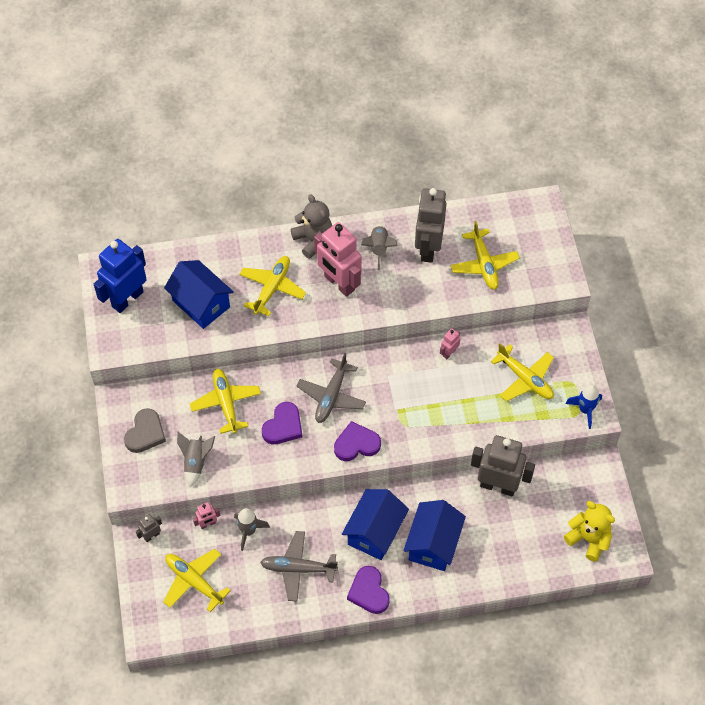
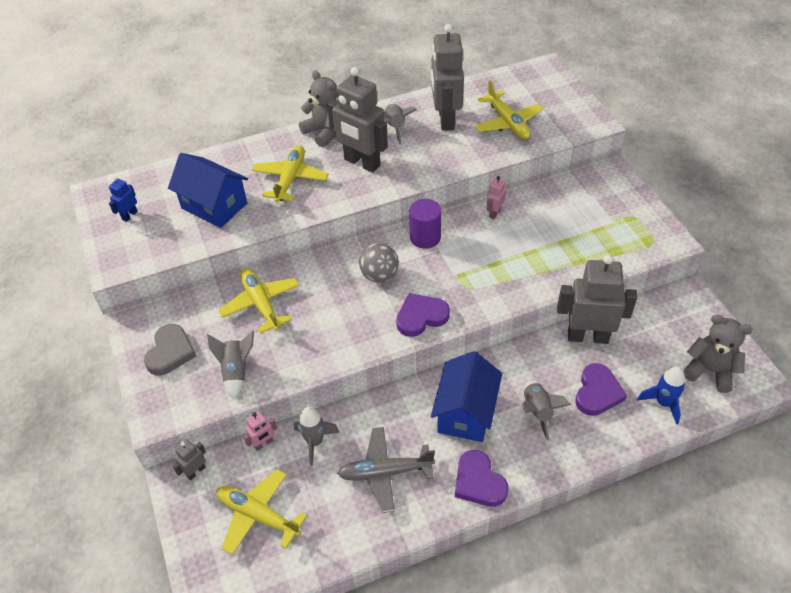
camera: 10 degrees left, 10 degrees down
blue robot [94,239,147,313] -> blue robot [109,177,138,222], size x0.44
purple heart [262,402,302,444] -> purple heart moved to [576,363,627,416]
grey plane [297,353,366,423] -> grey ball [359,243,399,283]
pink robot [314,222,362,297] -> grey robot [327,67,388,173]
blue house [404,500,466,571] -> grey rocket [522,381,571,440]
yellow plane [491,343,554,401] -> none
yellow teddy bear [564,501,615,562] -> grey teddy bear [683,314,753,393]
blue rocket [565,385,602,429] -> blue rocket moved to [637,366,686,425]
none -> purple cylinder [409,199,441,249]

